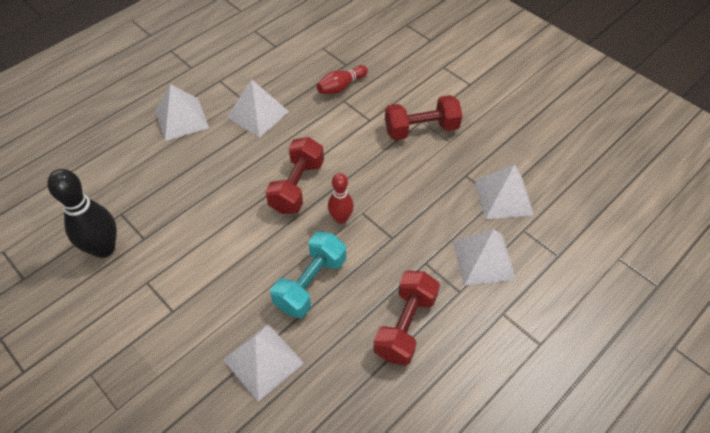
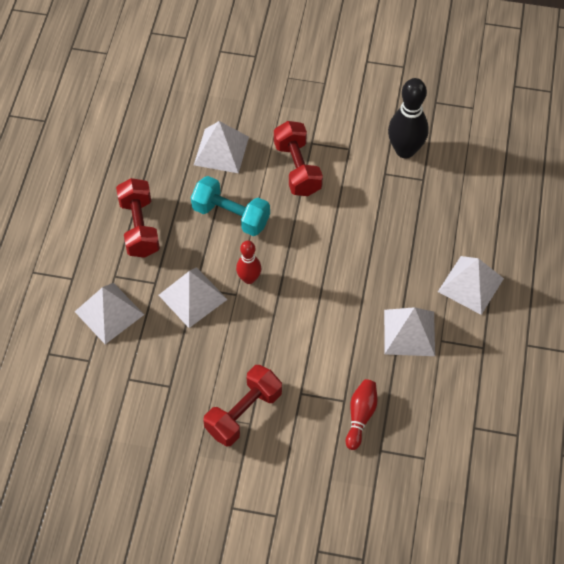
camera: 145 degrees right, 5 degrees up
red dumbbell [265,137,324,214] -> red dumbbell moved to [274,121,323,196]
turquoise dumbbell [270,231,346,318] -> turquoise dumbbell turned 60 degrees counterclockwise [191,176,270,236]
white pyramid [475,164,534,219] -> white pyramid moved to [159,267,228,328]

